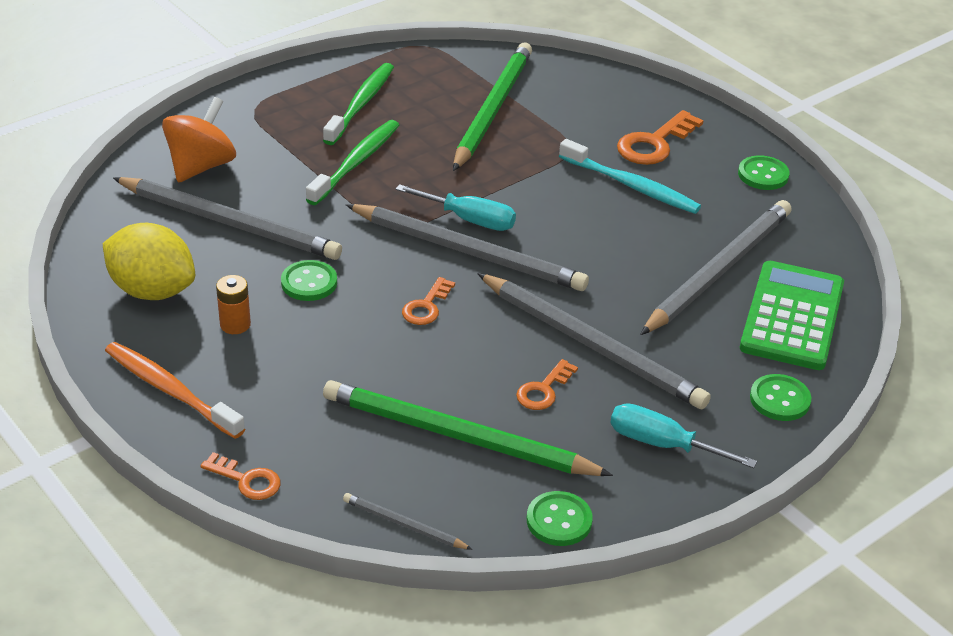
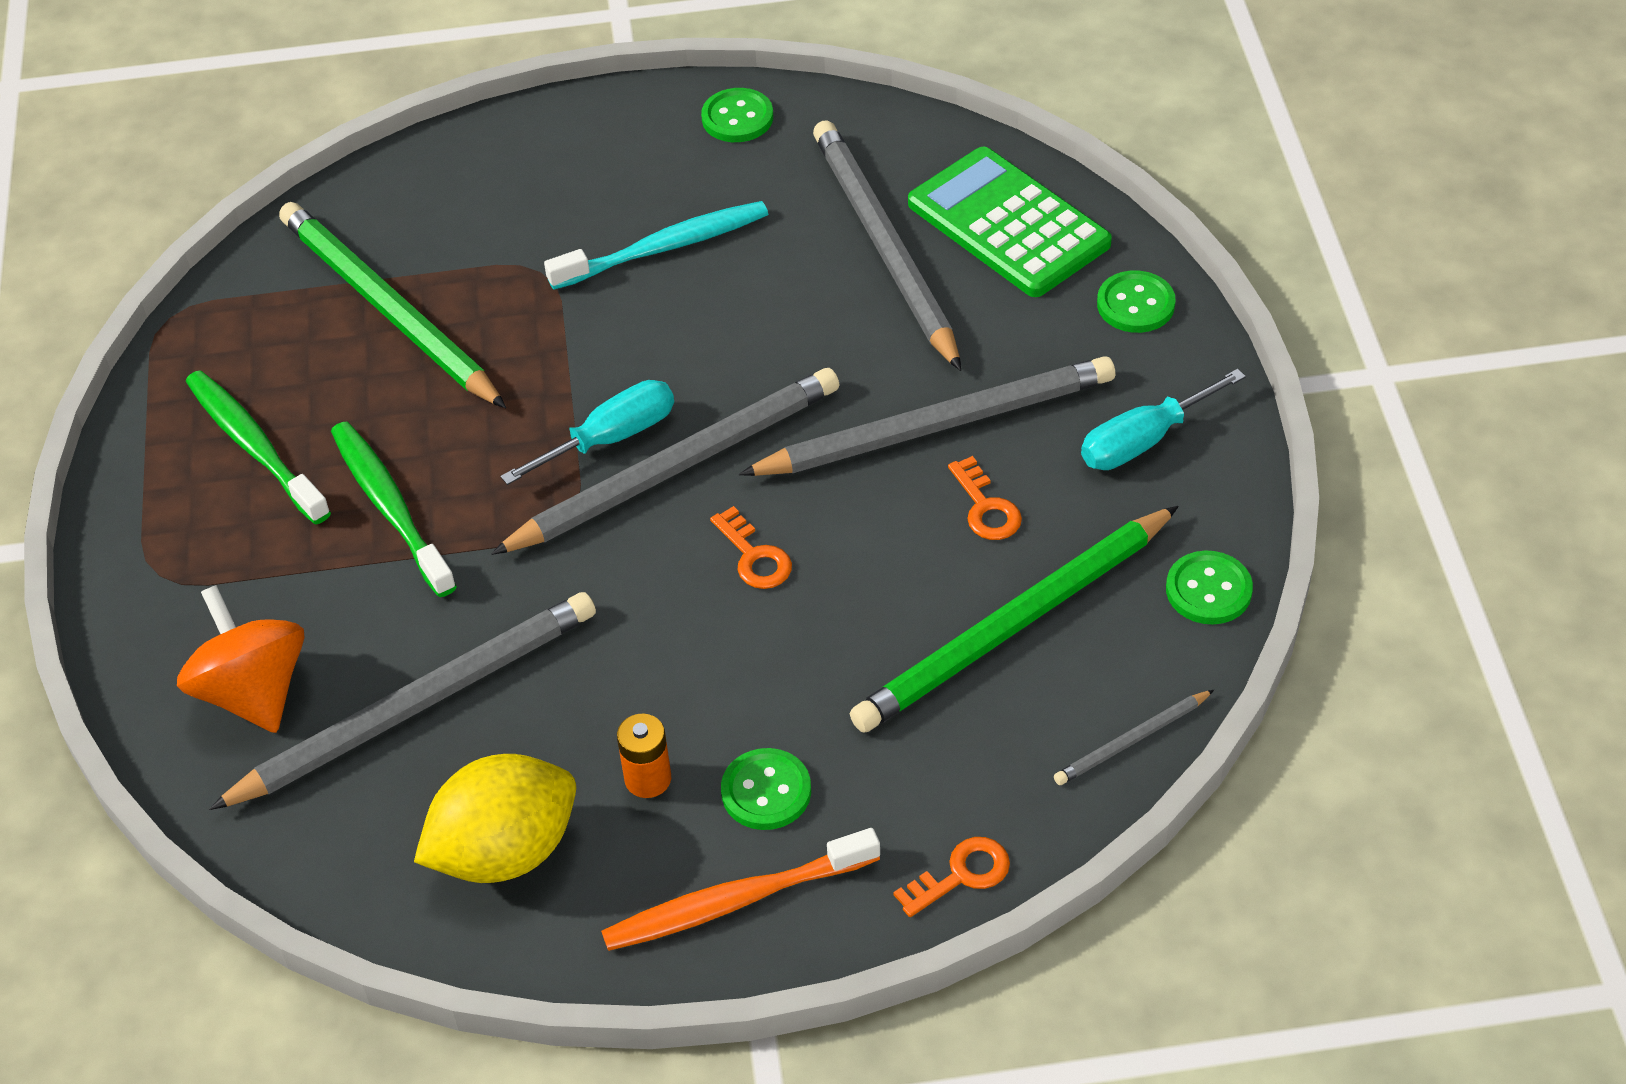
camera: 55 degrees left, 10 degrees up
green button [281,260,337,301] -> green button moved to [721,748,811,830]
orange key [617,110,704,165] -> none

